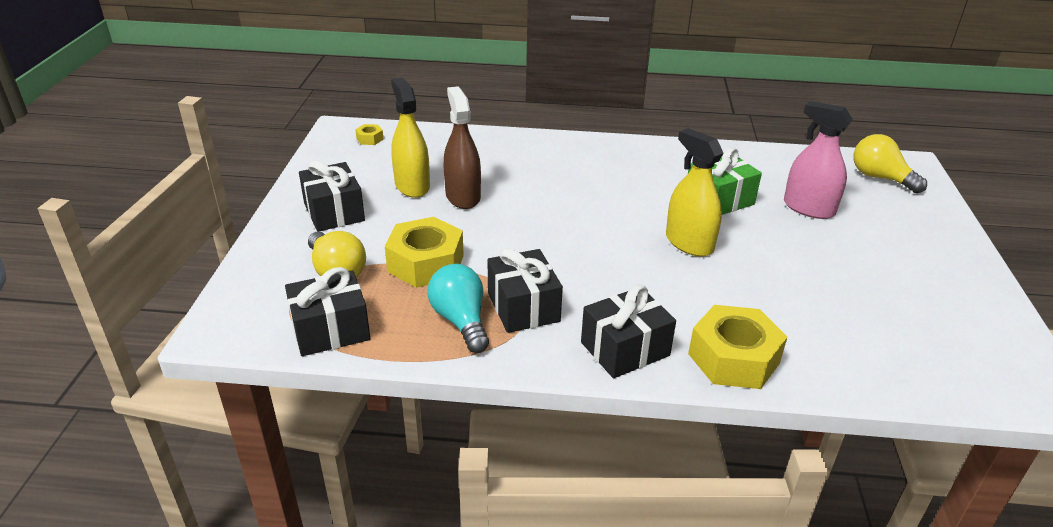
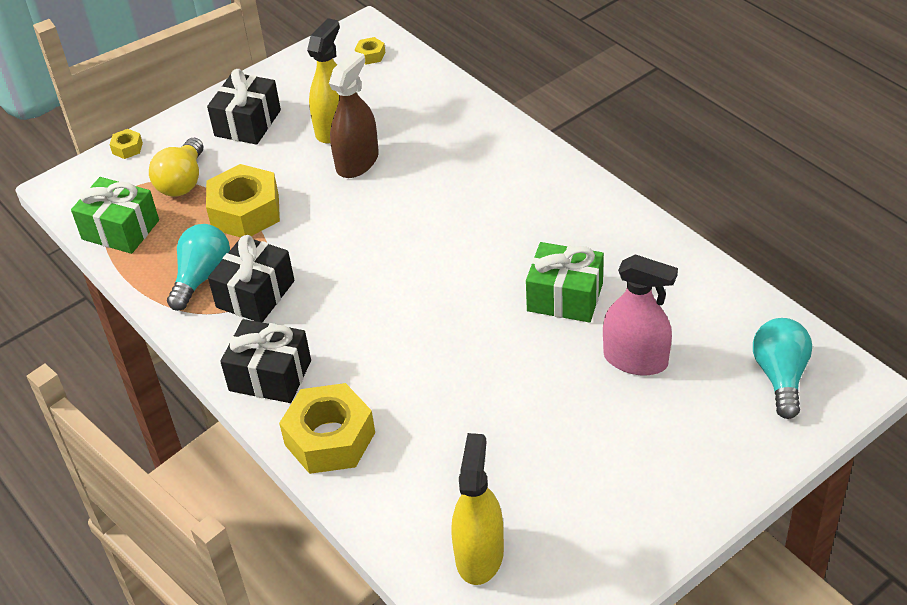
camera: 50 degrees right, 10 degrees up
black gift [285,267,370,356] -> green gift [71,177,159,254]
yellow spray bottle [666,128,723,257] -> yellow spray bottle moved to [451,433,504,585]
pink spray bottle [784,101,853,219] -> pink spray bottle turned 120 degrees clockwise [603,254,678,376]
yellow light bulb [854,134,927,193] -> turquoise light bulb [753,318,812,419]
none -> yellow nut [110,129,143,159]

